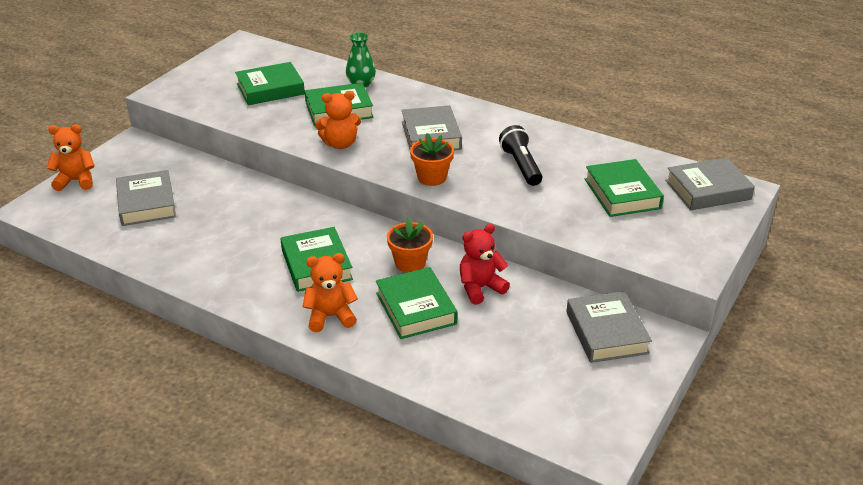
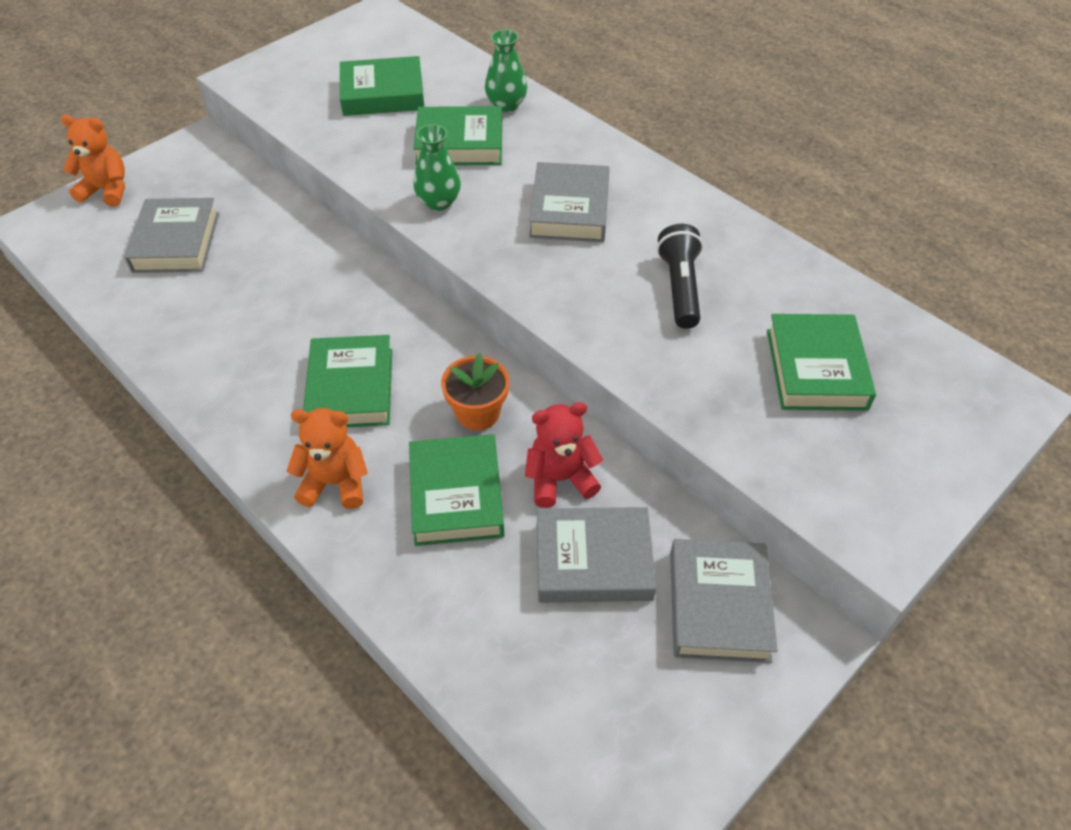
camera: 15 degrees right, 15 degrees up
orange teddy bear [315,91,362,149] -> green vase [413,124,461,211]
orange flower pot [410,133,454,186] -> none
grey book [665,158,755,210] -> grey book moved to [537,507,656,603]

